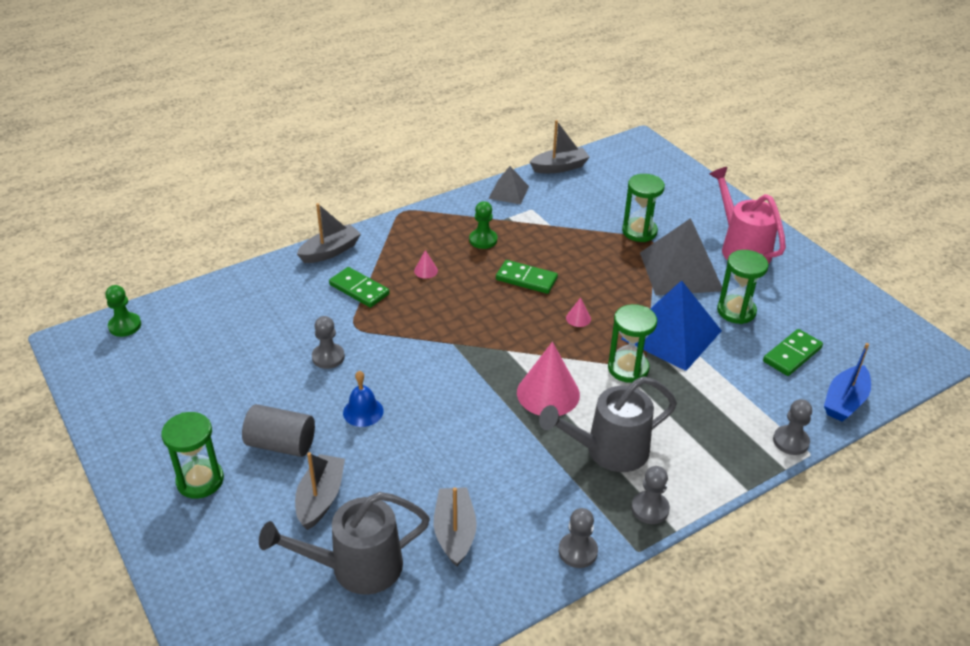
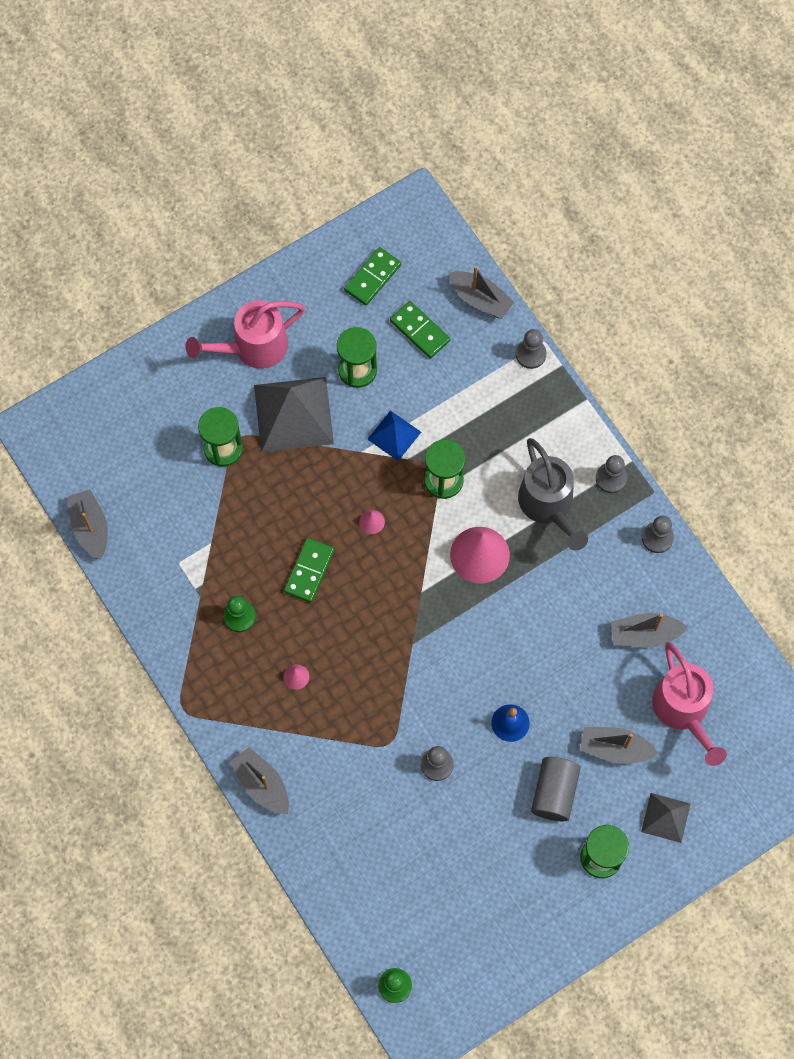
camera: 90 degrees left, 30 degrees up
grey watering can [259,492,430,595] -> pink watering can [652,642,727,766]
green domino [329,267,390,308] -> green domino moved to [344,247,401,306]
grey pyramid [489,166,529,204] -> grey pyramid moved to [641,793,691,843]
blue pyramid [621,280,722,371] -> blue pyramid [367,410,421,461], size x0.53
blue boat [824,343,871,422] -> grey boat [449,266,514,319]

